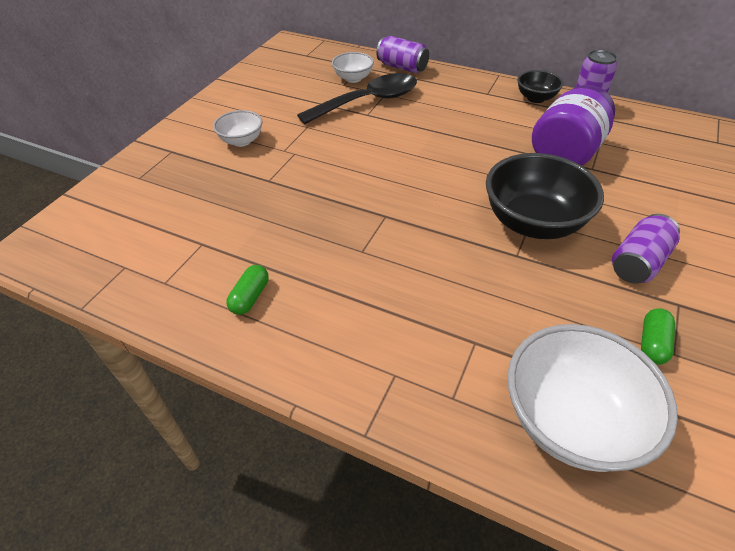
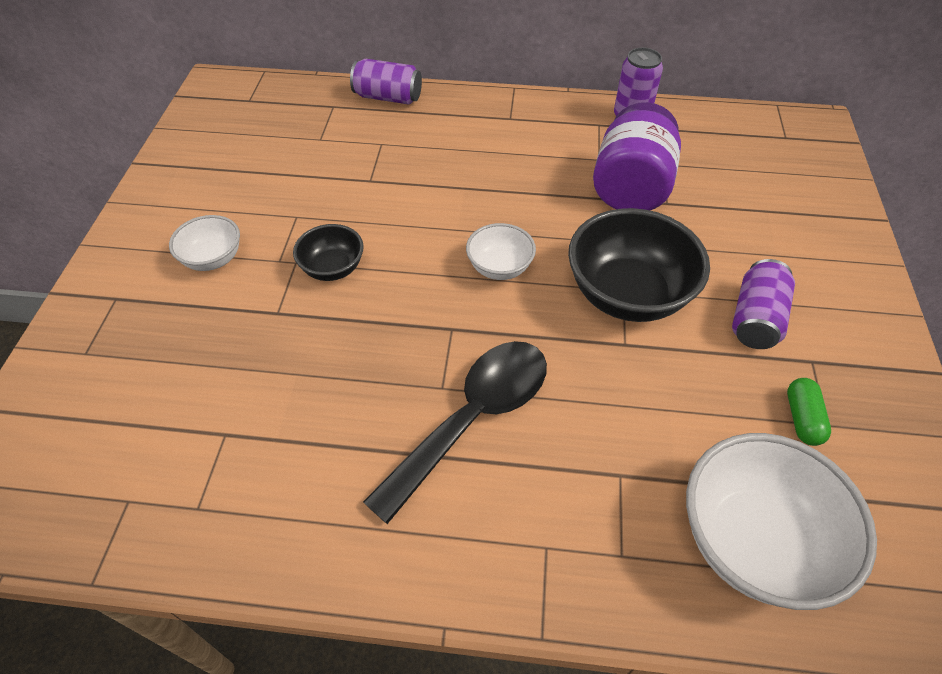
camera: 20 degrees left, 5 degrees up
green capsule [226,265,269,315] -> none
black spoon [297,73,417,124] -> black spoon moved to [363,341,547,524]
white bowl [332,52,374,83] -> white bowl moved to [466,223,536,280]
black bowl [517,70,564,103] -> black bowl moved to [293,224,364,281]

